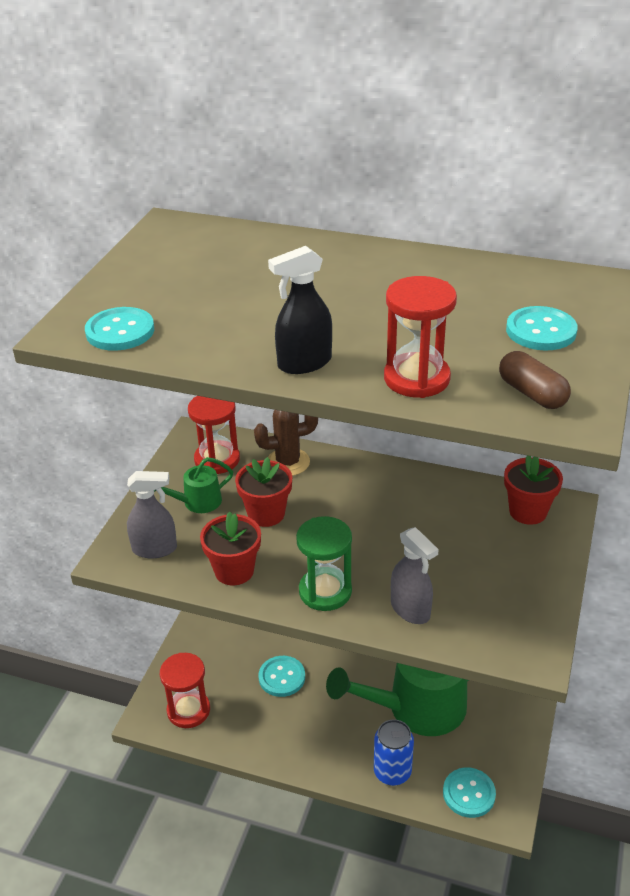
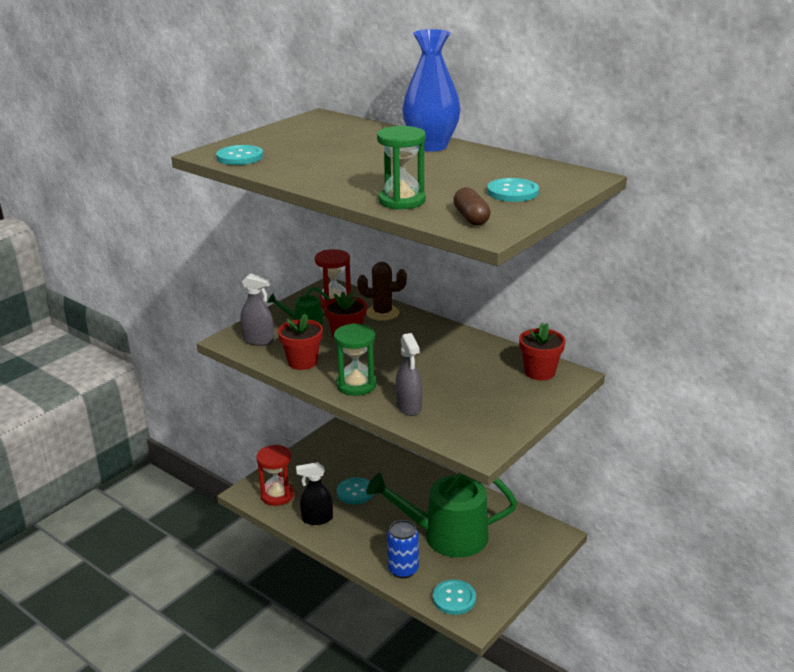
camera: 20 degrees right, 10 degrees down
black spray bottle [268,246,332,374] -> black spray bottle moved to [296,462,333,525]
red hourglass [384,276,457,398] -> green hourglass [377,126,426,210]
none -> blue vase [402,29,460,152]

